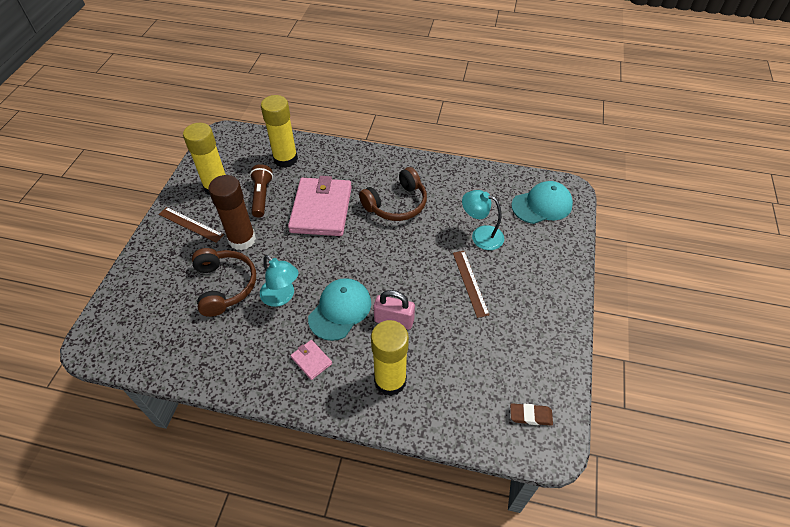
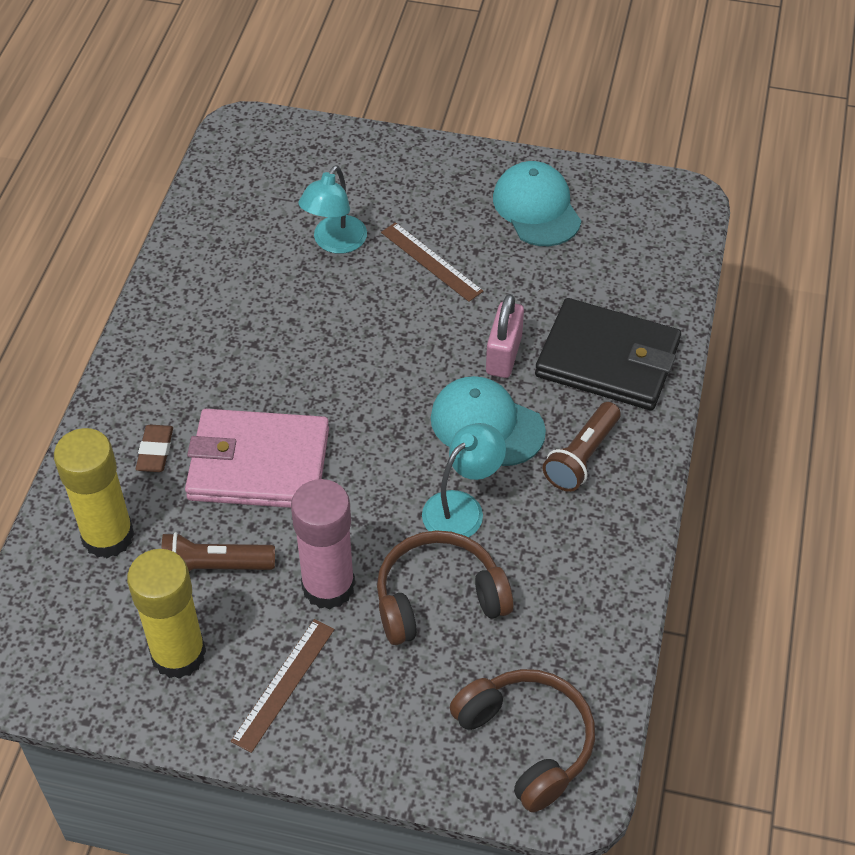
camera: 90 degrees left, 0 degrees up
brown glue stick [208,175,256,250] -> pink glue stick [291,479,355,609]
pink wallet [290,340,332,380] -> brown flashlight [543,402,621,492]
brown headphones [359,167,427,221] -> brown headphones moved to [450,669,595,812]
yellow glue stick [371,320,409,396] -> black wallet [535,298,681,411]
brown ruler [453,251,489,318] -> brown ruler turned 60 degrees clockwise [381,222,483,302]
brown eraser [510,403,553,426] -> brown eraser moved to [136,425,173,472]
turquoise cap [511,181,573,224] -> turquoise cap moved to [493,161,581,246]

